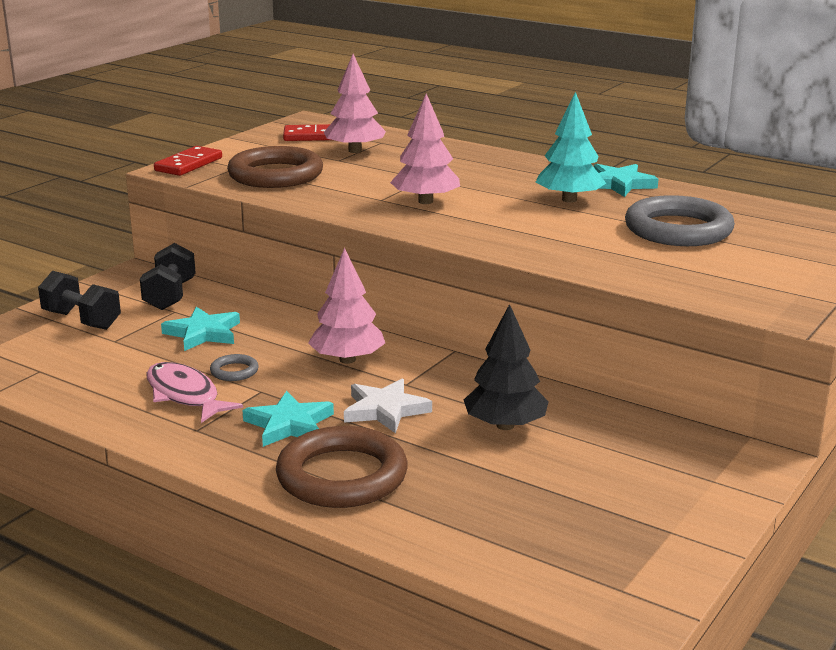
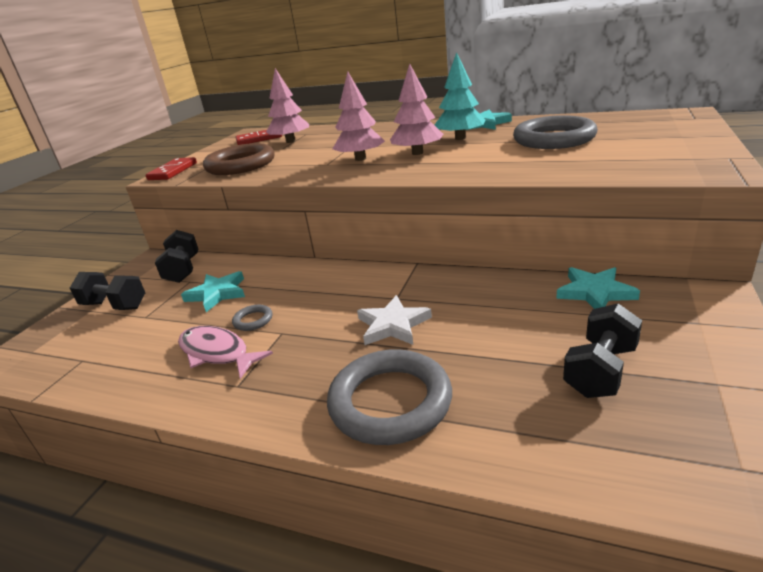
camera: 10 degrees left, 5 degrees up
turquoise star [243,391,334,447] -> turquoise star moved to [556,267,640,309]
brown ring [276,426,408,508] -> grey ring [327,349,452,445]
pink tree [308,248,385,364] -> pink tree moved to [390,63,443,155]
black tree [464,304,549,430] -> none
none -> black dumbbell [563,303,642,398]

